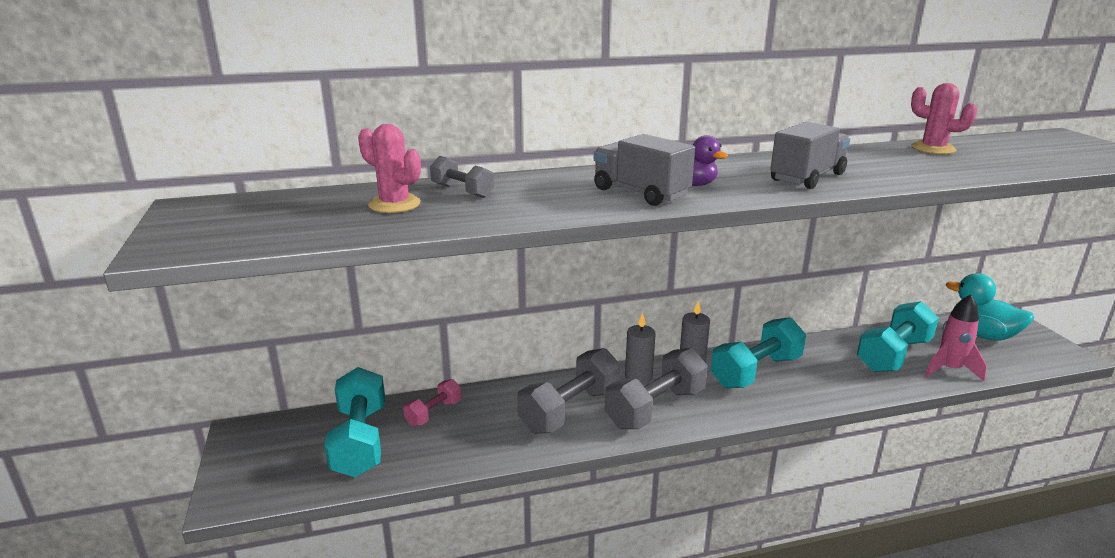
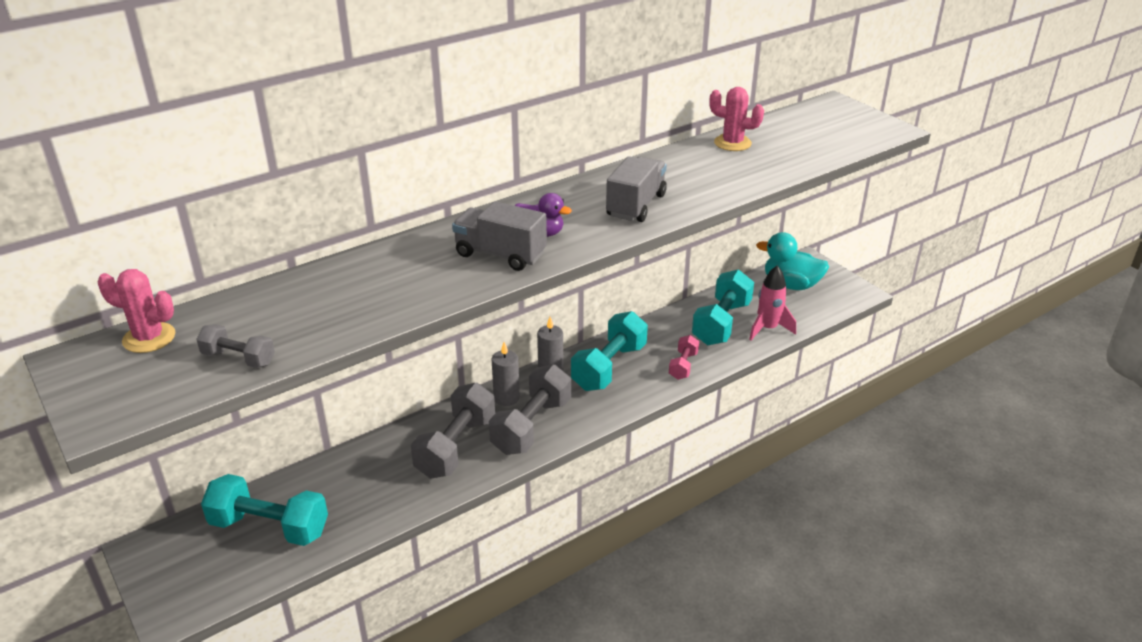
camera: 20 degrees left, 10 degrees up
turquoise dumbbell [324,367,385,477] -> turquoise dumbbell turned 45 degrees counterclockwise [201,474,328,546]
pink cactus [358,124,421,213] -> pink cactus moved to [98,269,175,353]
pink dumbbell [403,379,462,426] -> pink dumbbell moved to [669,335,699,380]
grey dumbbell [430,156,494,198] -> grey dumbbell moved to [196,324,275,368]

